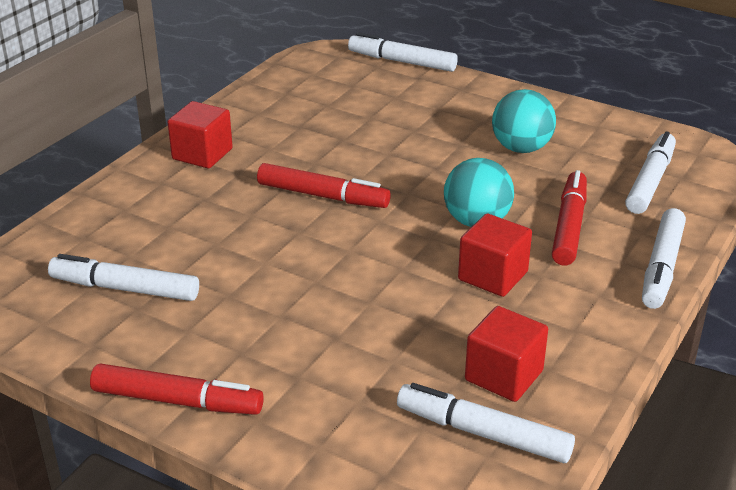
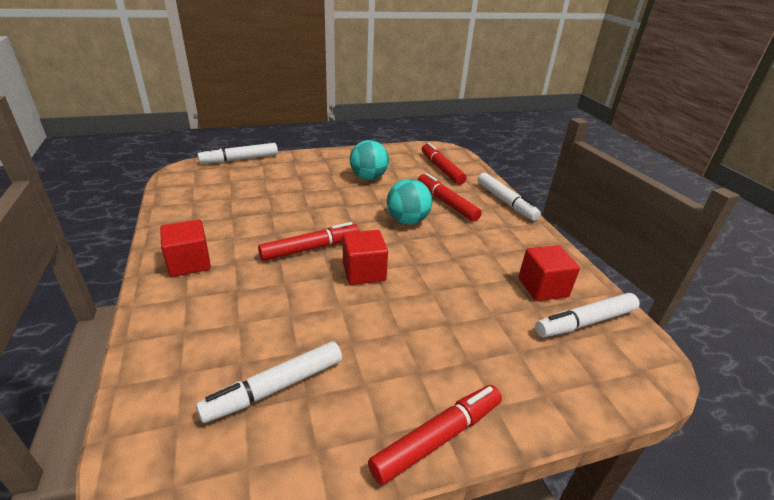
camera: 50 degrees left, 0 degrees up
red cube [458,214,532,297] -> red cube moved to [343,230,388,285]
white marker [625,131,676,214] -> red marker [422,143,467,185]

